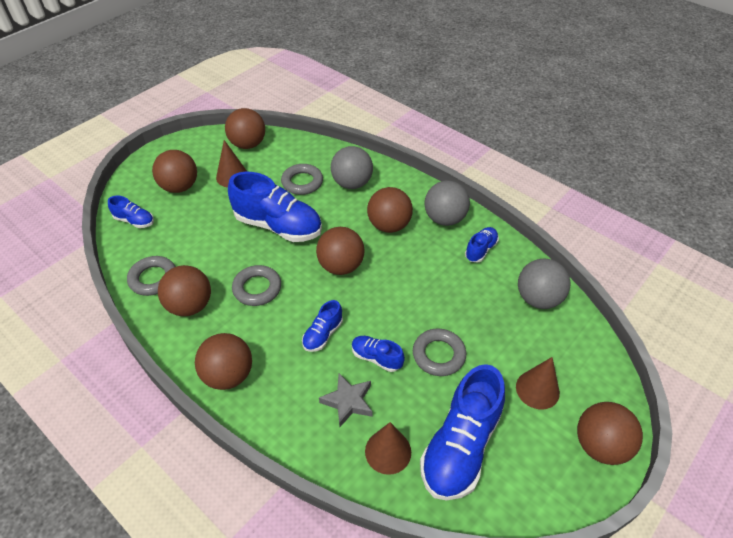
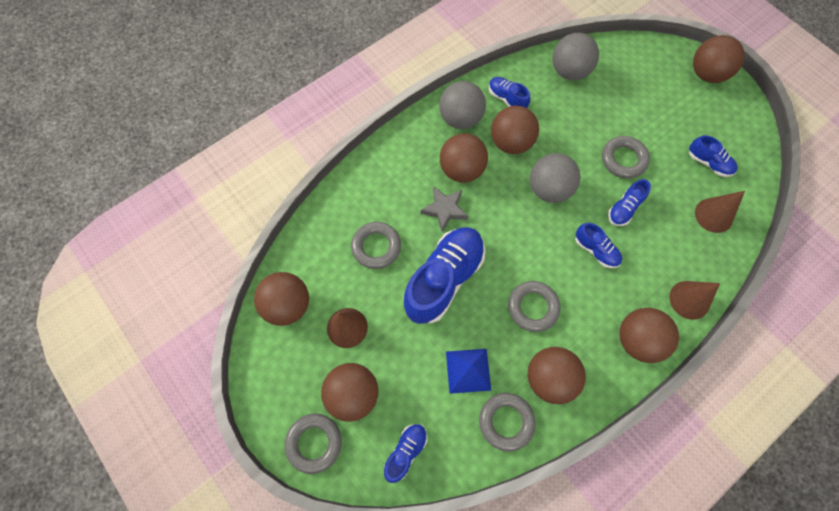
camera: 80 degrees left, 20 degrees up
brown ball [316,227,365,275] -> brown ball moved to [491,106,539,154]
grey star [319,373,372,427] -> grey star moved to [421,186,468,232]
grey ball [331,146,373,189] -> grey ball moved to [530,153,581,203]
blue shoe [420,364,505,501] -> blue shoe [689,135,738,177], size x0.49
brown cone [516,357,560,409] -> brown cone moved to [669,281,720,320]
none -> grey ring [285,414,342,474]
none -> blue pyramid [446,349,491,394]

